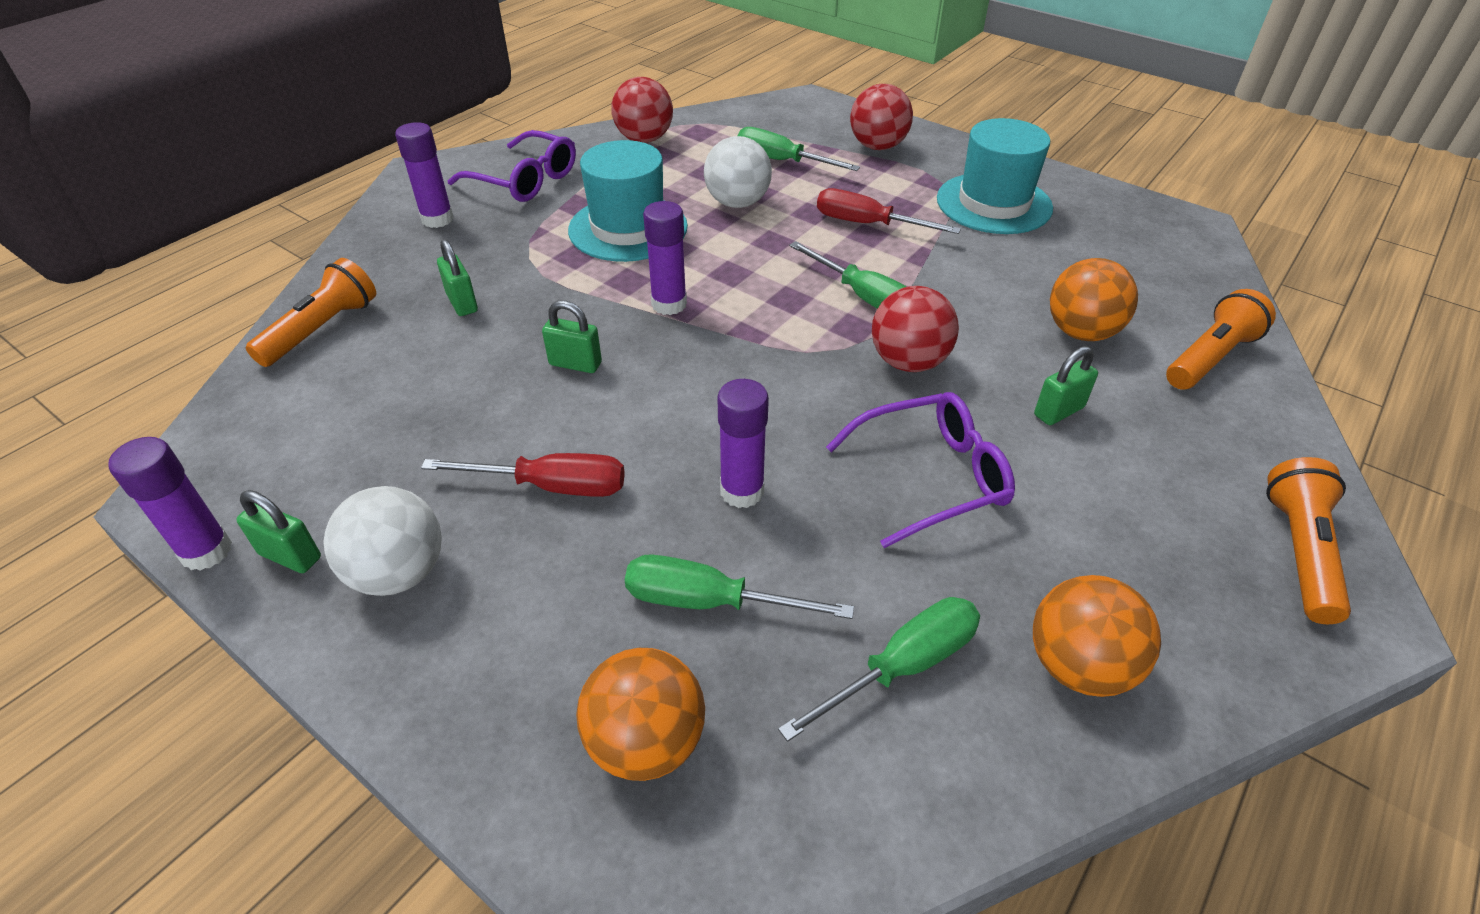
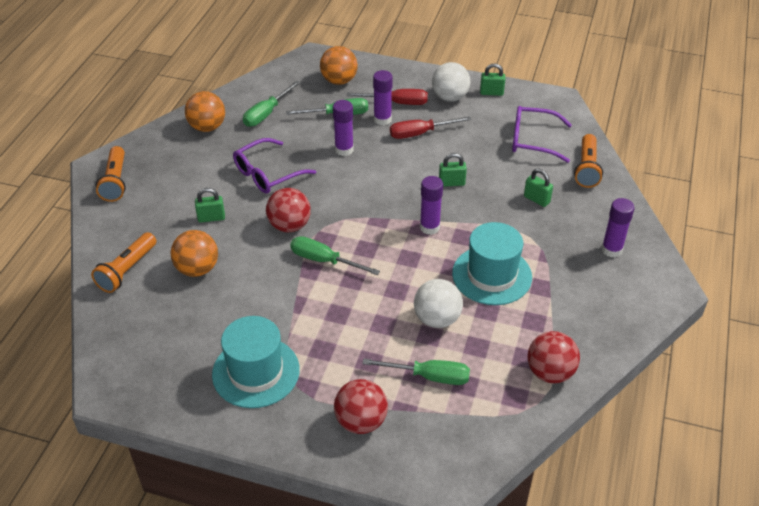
camera: 160 degrees right, 0 degrees up
purple glue stick [108,437,232,571] -> purple glue stick moved to [373,70,393,125]
purple glasses [448,130,576,202] -> purple glasses moved to [512,106,572,163]
red screwdriver [817,188,961,234] -> red screwdriver moved to [347,89,428,105]
green padlock [1034,346,1098,425] -> green padlock turned 45 degrees clockwise [195,188,225,223]

